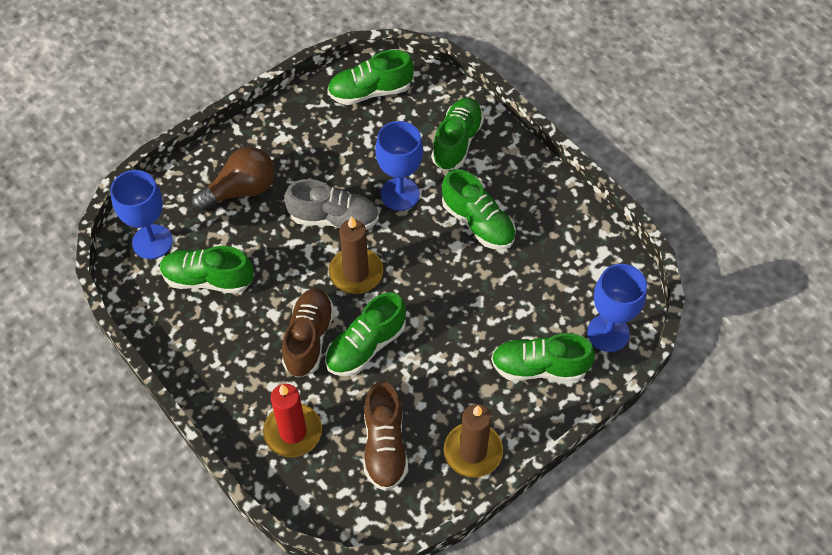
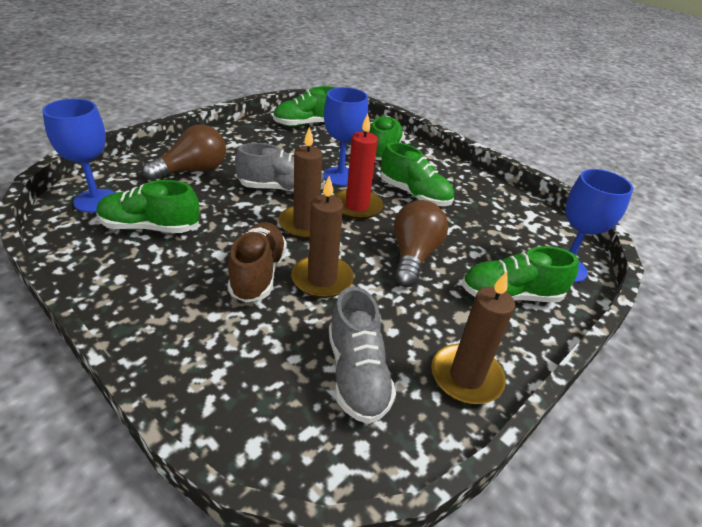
camera: 10 degrees left, 20 degrees down
red candle [263,384,322,457] -> red candle moved to [334,113,383,220]
green shoe [325,292,406,376] -> brown candle [291,176,354,298]
brown shoe [364,381,408,491] -> grey shoe [329,286,396,424]
none -> brown light bulb [394,200,448,287]

